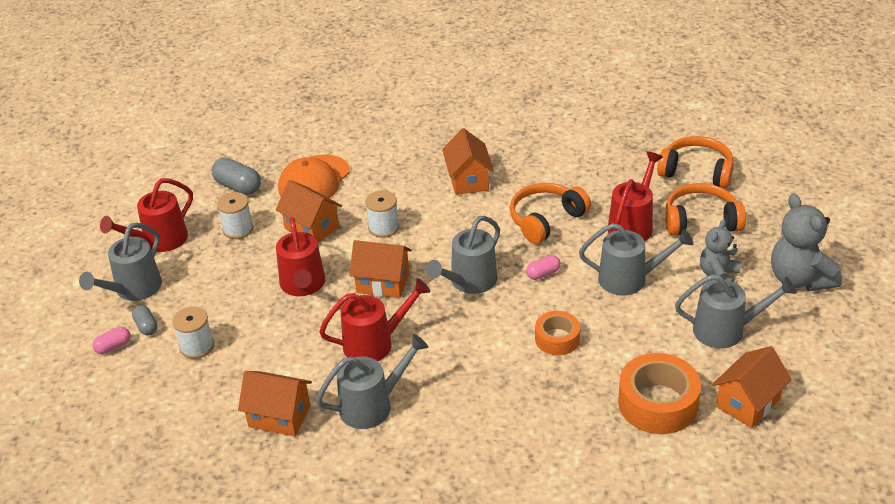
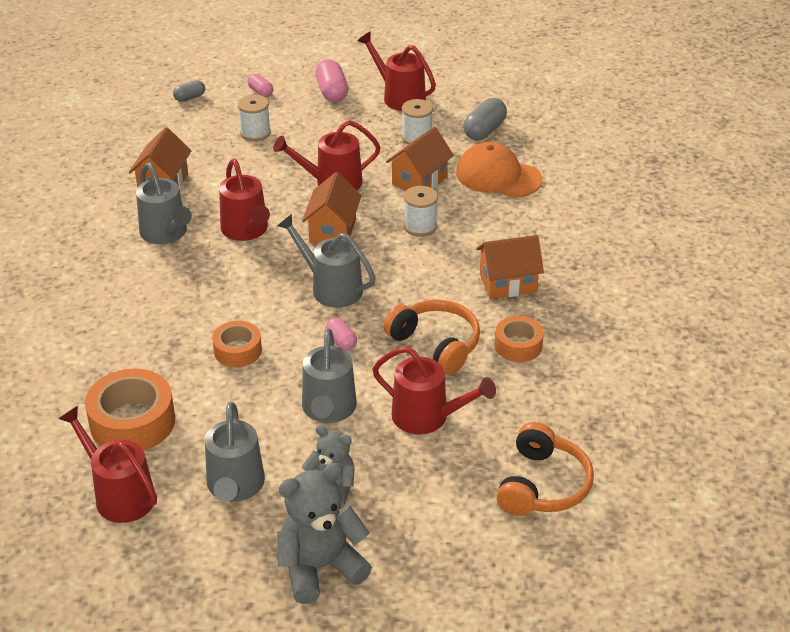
camera: 85 degrees right, 0 degrees up
grey watering can [79,223,162,301] -> pink capsule [315,60,348,102]
grey capsule [132,305,157,335] -> grey capsule moved to [173,80,205,102]
orange headphones [666,183,746,236] -> none
orange house [712,346,792,428] -> red watering can [59,406,157,523]
none -> orange tape [494,316,544,362]

